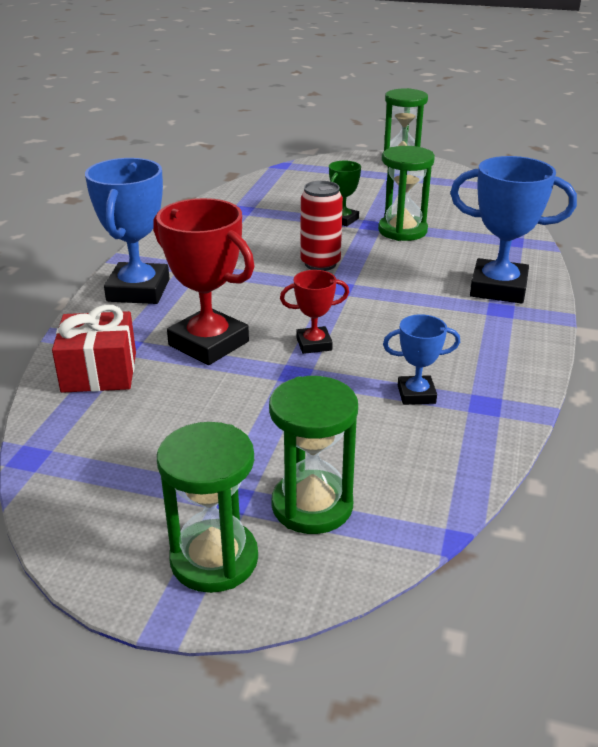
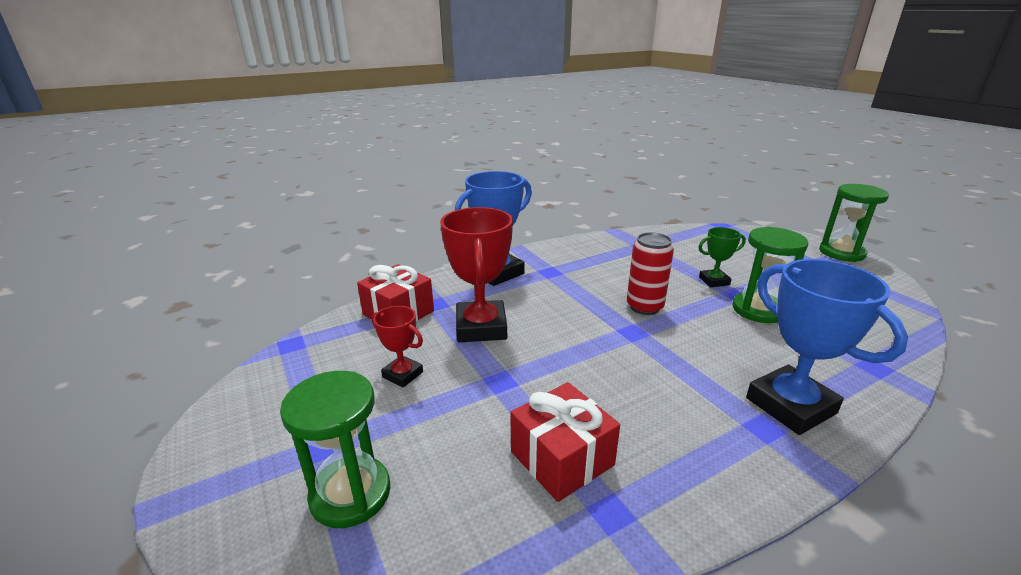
camera: 45 degrees right, 5 degrees down
green hourglass [157,422,258,593] -> none
red trophy [280,270,349,354] -> red trophy moved to [372,306,423,387]
blue trophy [383,314,460,405] -> red gift [510,382,620,502]

